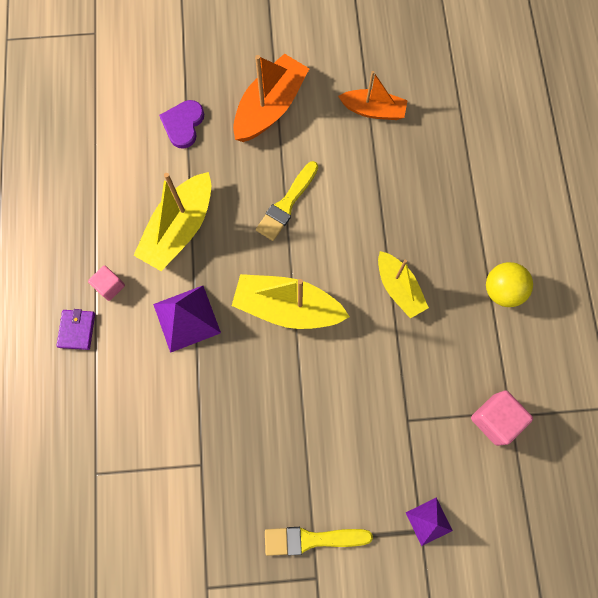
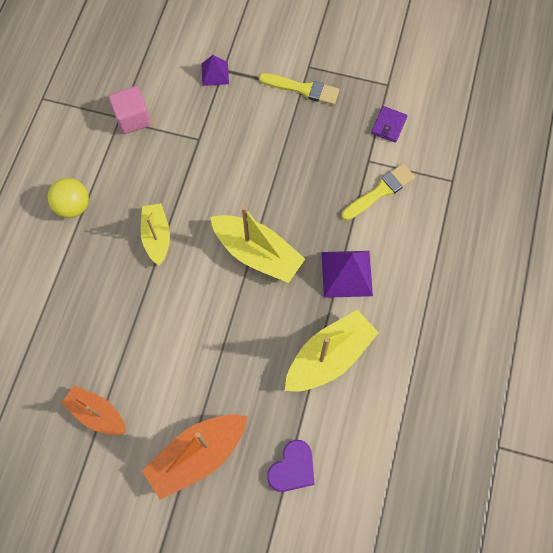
camera: 160 degrees left, 5 degrees down
purple wallet [56,309,95,350] -> purple wallet moved to [371,106,408,143]
pink cube [88,266,125,301] -> none
yellow brush [256,161,318,241] -> yellow brush moved to [342,164,415,221]

